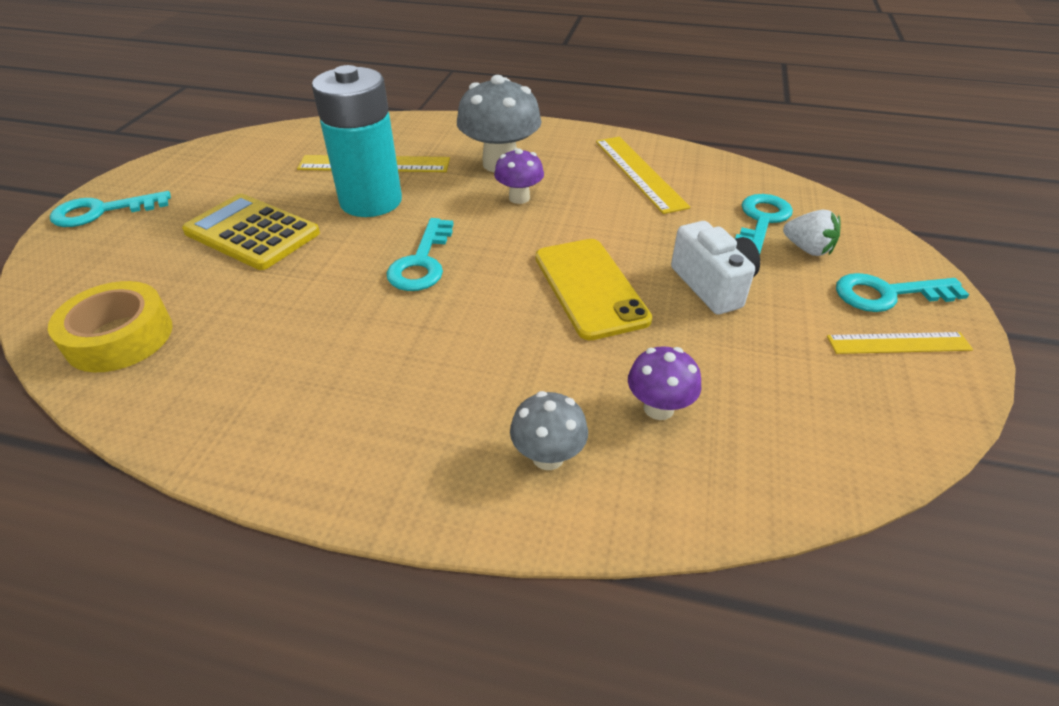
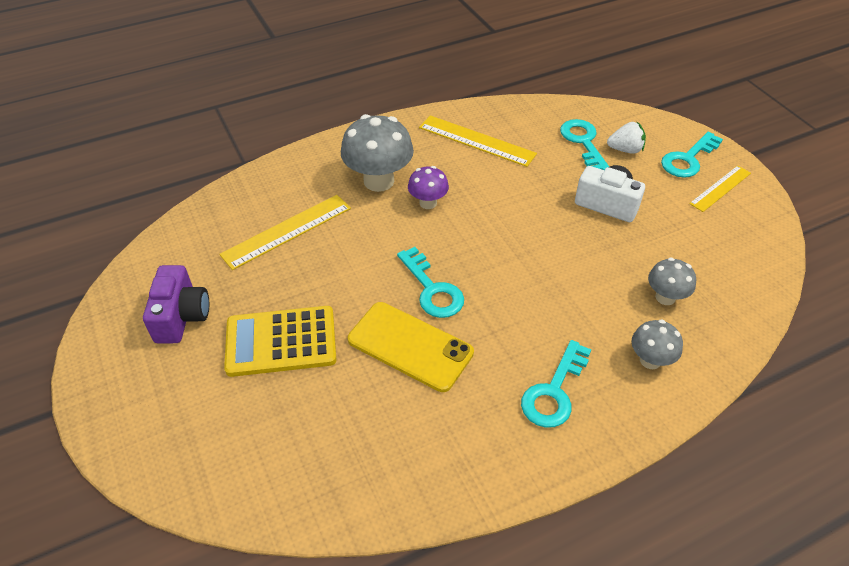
camera: 40 degrees left, 5 degrees up
yellow tape [48,281,173,372] -> none
turquoise key [50,191,171,227] -> turquoise key moved to [521,340,591,428]
turquoise battery [312,65,402,217] -> none
yellow phone [535,239,652,340] -> yellow phone moved to [348,302,474,392]
purple mushroom [628,346,702,420] -> grey mushroom [648,257,696,305]
none -> purple camera [143,265,209,344]

